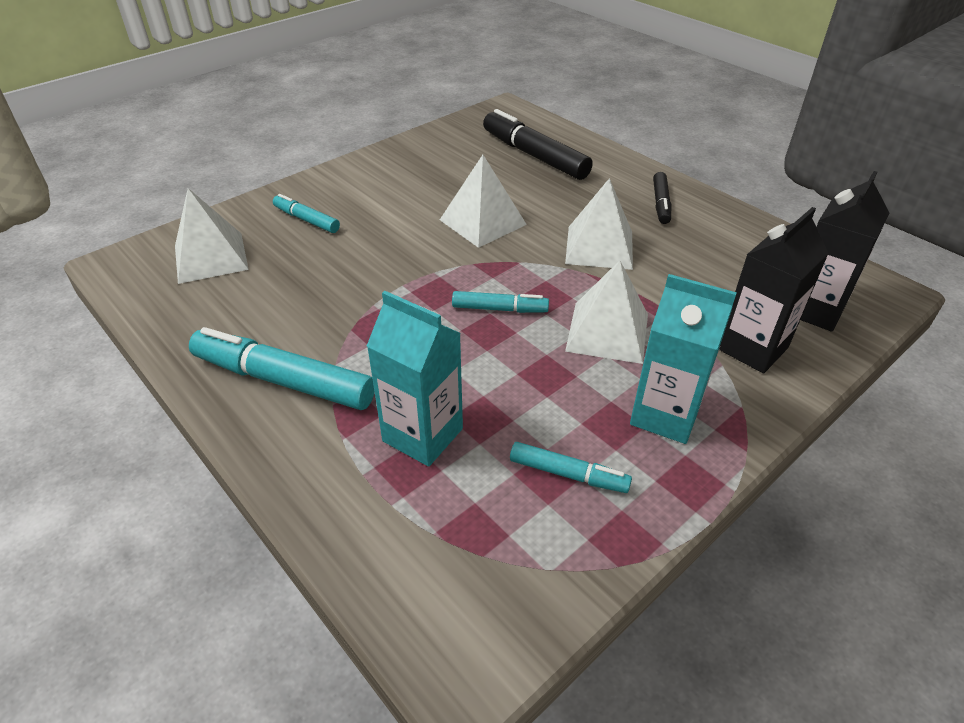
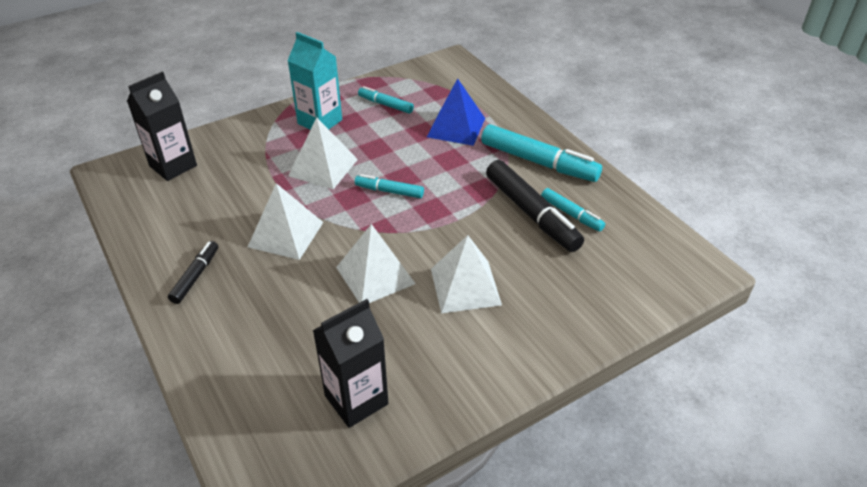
camera: 170 degrees left, 0 degrees up
white pyramid [175,188,249,284] -> white pyramid moved to [431,235,502,313]
turquoise marker [273,194,340,233] -> turquoise marker moved to [541,188,605,232]
turquoise carton [367,291,463,467] -> blue pyramid [427,78,485,146]
black marker [483,109,593,180] -> black marker moved to [486,160,584,252]
black carton [719,207,829,373] -> black carton moved to [313,299,388,428]

